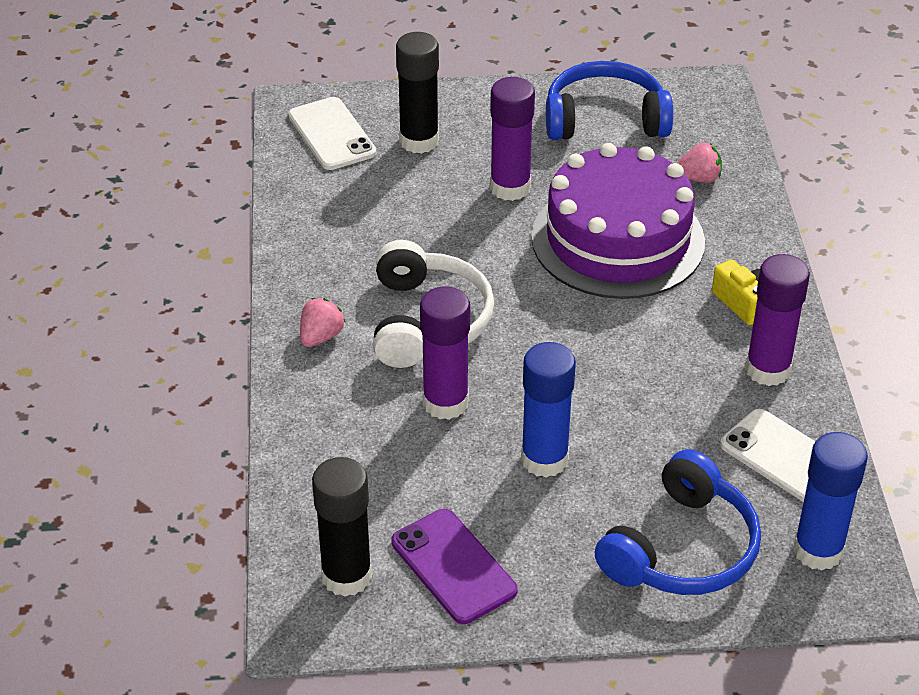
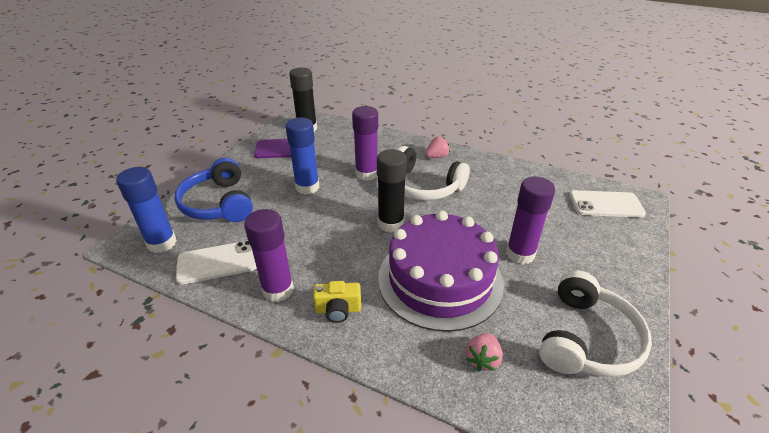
camera: 120 degrees right, 5 degrees down
pink strawberry [300,298,345,347] -> pink strawberry turned 90 degrees counterclockwise [425,136,450,158]
black glue stick [396,32,439,154] -> black glue stick moved to [377,149,407,232]
blue headphones [546,61,673,140] -> white headphones [539,270,652,377]

